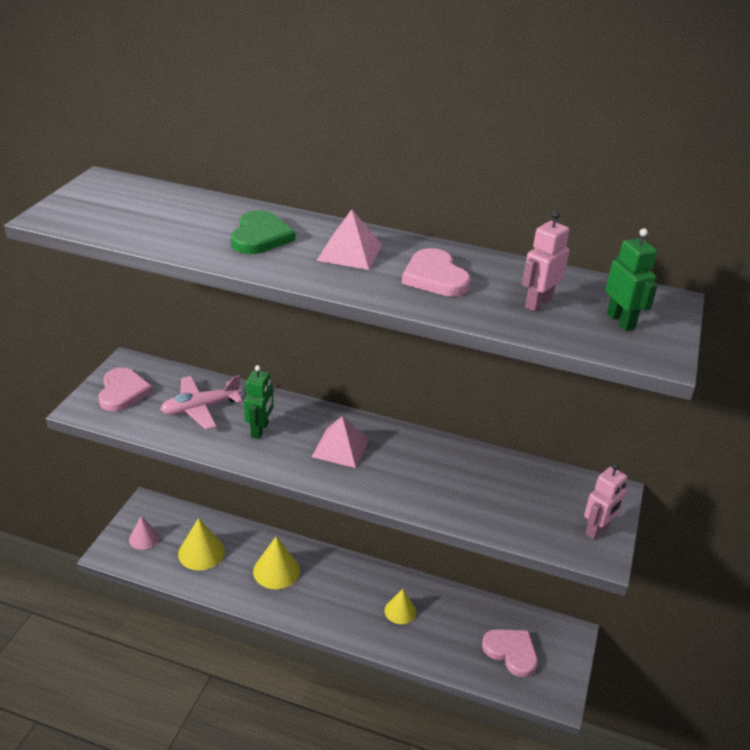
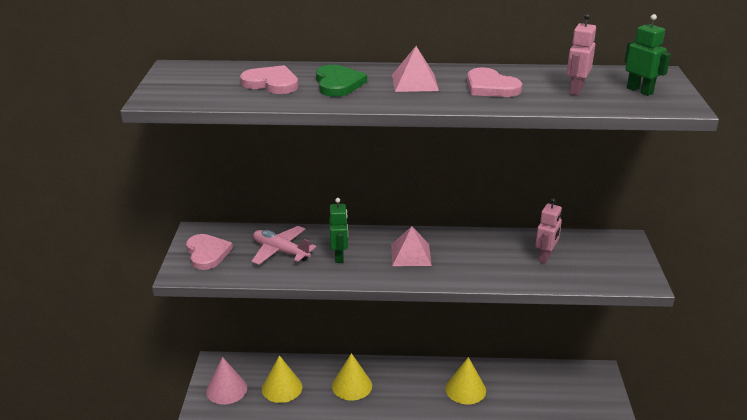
camera: 15 degrees left, 5 degrees down
pink cone [129,516,160,550] -> pink cone [206,357,247,405], size x1.52
pink plane [160,375,243,430] -> pink plane turned 75 degrees clockwise [252,226,316,265]
yellow cone [385,589,416,624] -> yellow cone [445,357,486,404], size x1.52
pink heart [482,629,538,677] -> pink heart moved to [240,65,298,94]
pink robot [584,463,627,539] -> pink robot moved to [535,198,562,264]

